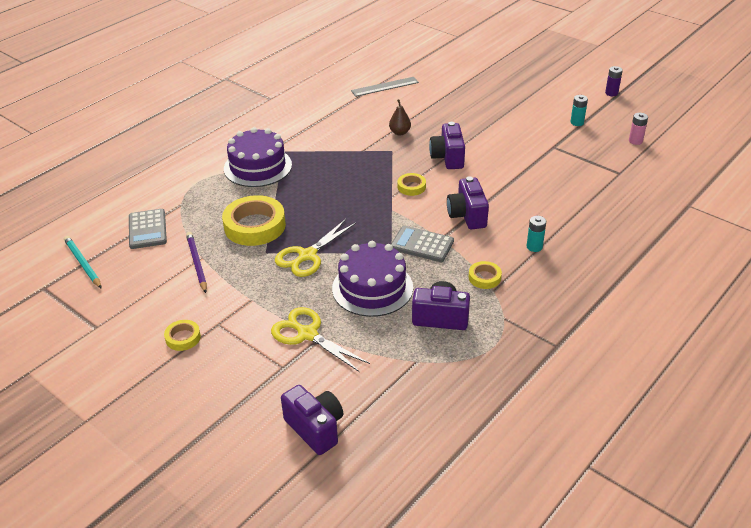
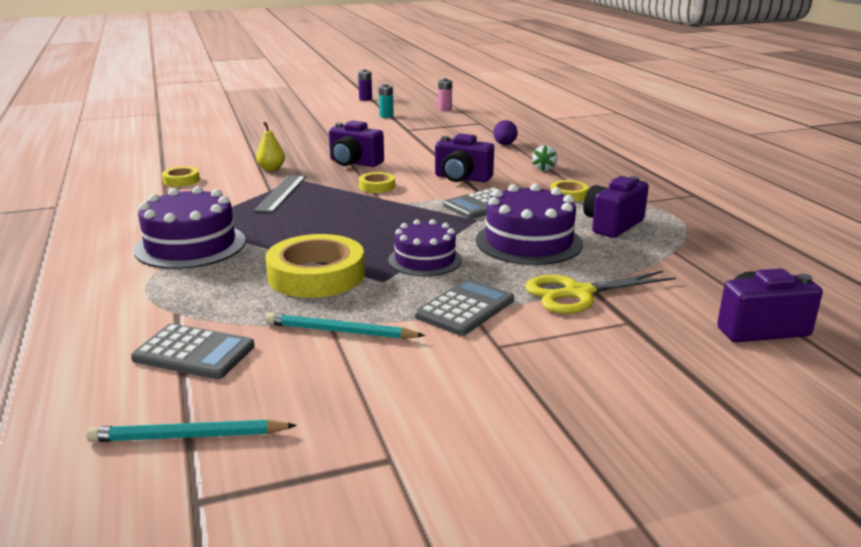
camera: 60 degrees left, 15 degrees down
yellow tape [164,320,201,351] -> yellow tape moved to [162,167,200,187]
purple pencil [186,232,207,293] -> turquoise pencil [265,313,425,339]
yellow scissors [275,219,356,277] -> purple cake [388,219,462,276]
grey ruler [351,77,419,97] -> grey ruler moved to [253,175,306,213]
brown pear [389,99,411,135] -> yellow pear [256,122,285,171]
turquoise battery [527,216,546,252] -> white strawberry [532,145,558,171]
none -> grey calculator [415,279,514,336]
none -> purple egg [493,120,518,145]

